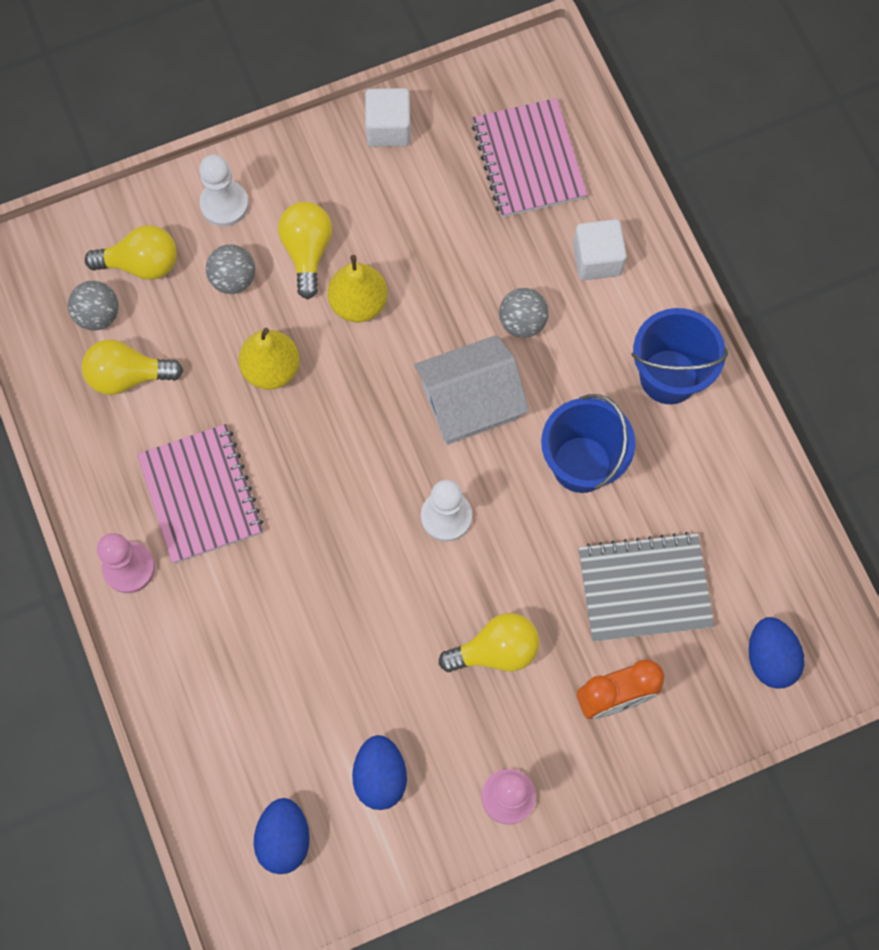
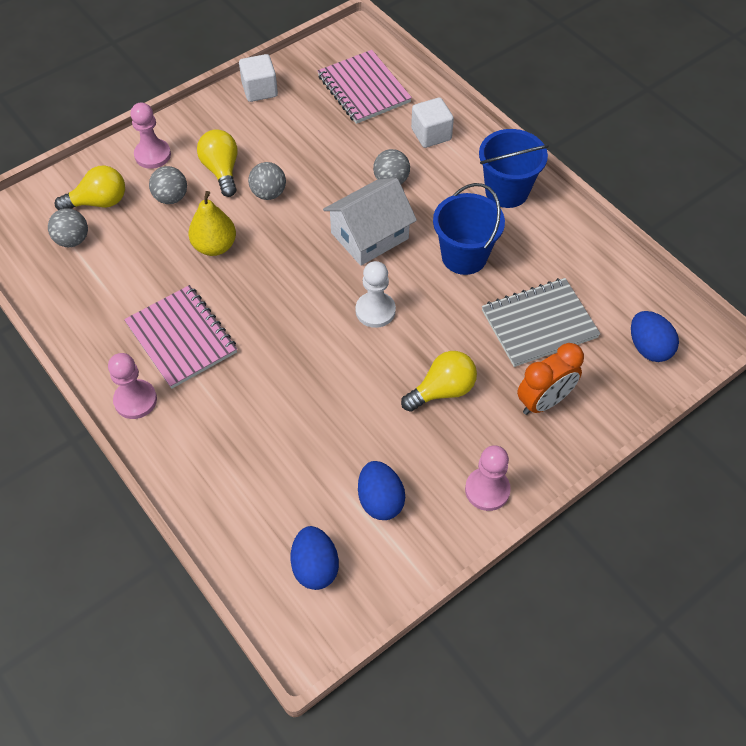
camera: 15 degrees left, 15 degrees down
yellow light bulb [82,340,183,395] -> none
white pawn [199,154,249,227] -> pink pawn [131,103,171,169]
yellow pear [328,255,388,323] -> grey ball [248,162,286,200]

